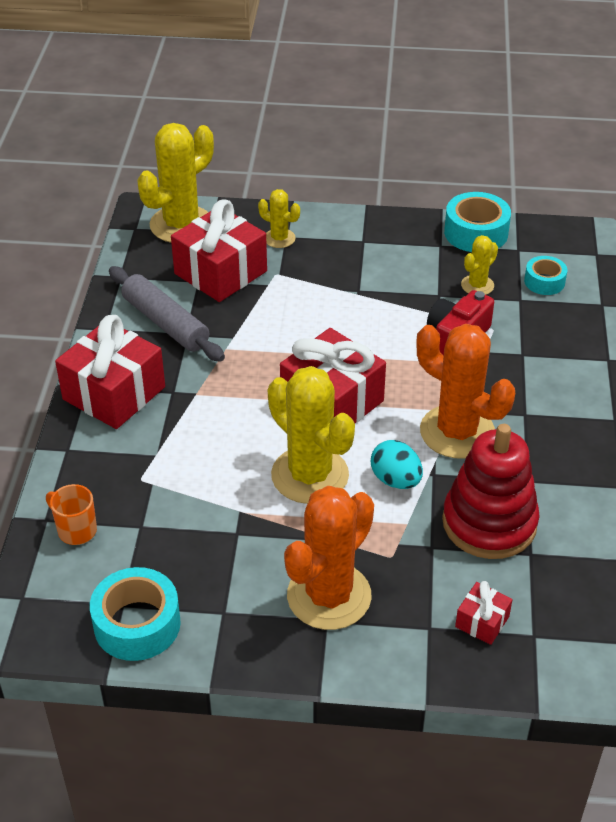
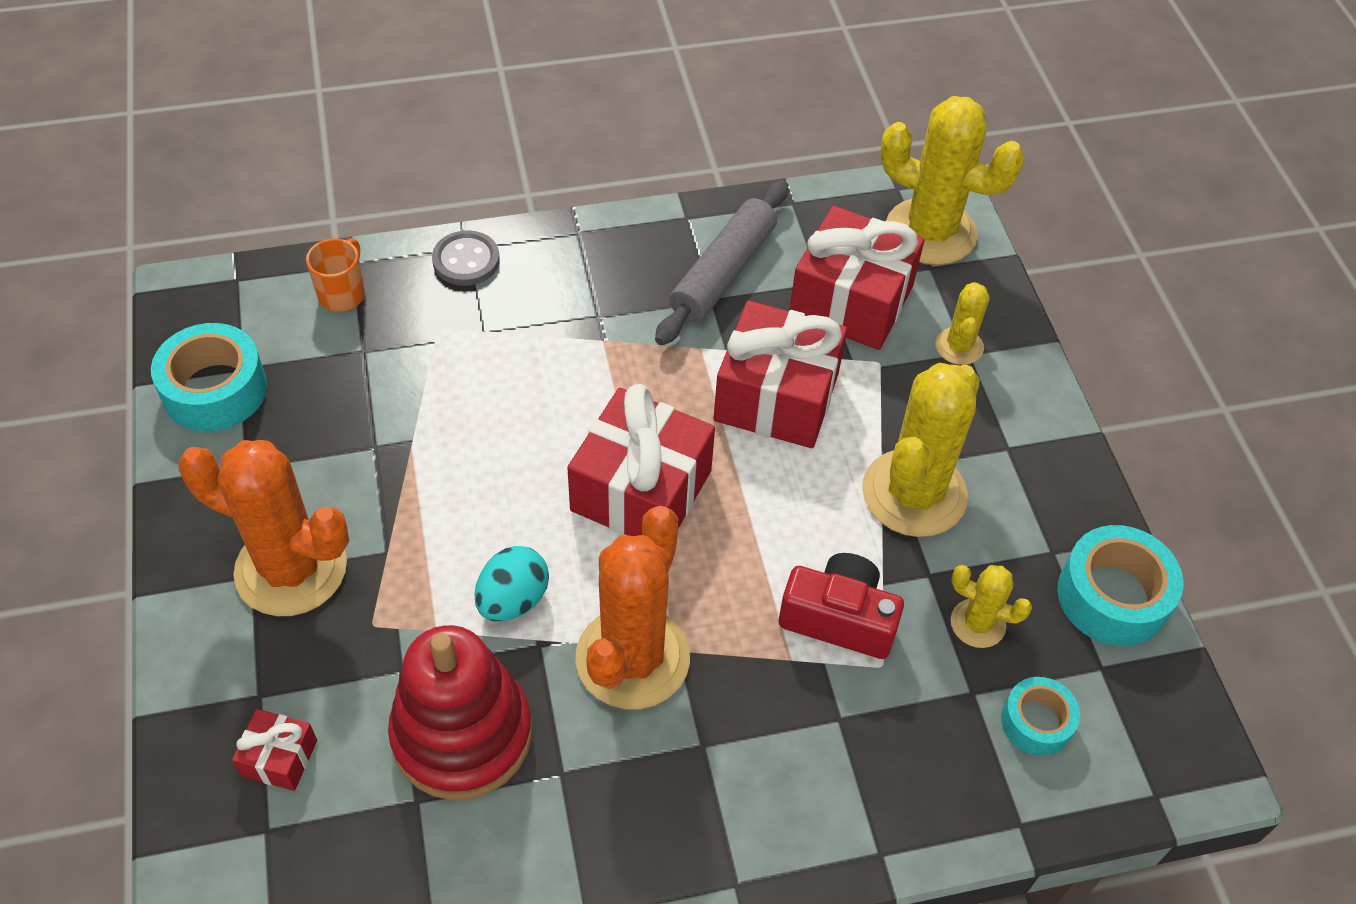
camera: 70 degrees right, 10 degrees up
red gift [55,315,165,429] -> red gift moved to [713,301,847,448]
yellow cactus [268,366,355,504] -> yellow cactus moved to [862,363,980,537]
none -> grey button [432,230,500,286]

